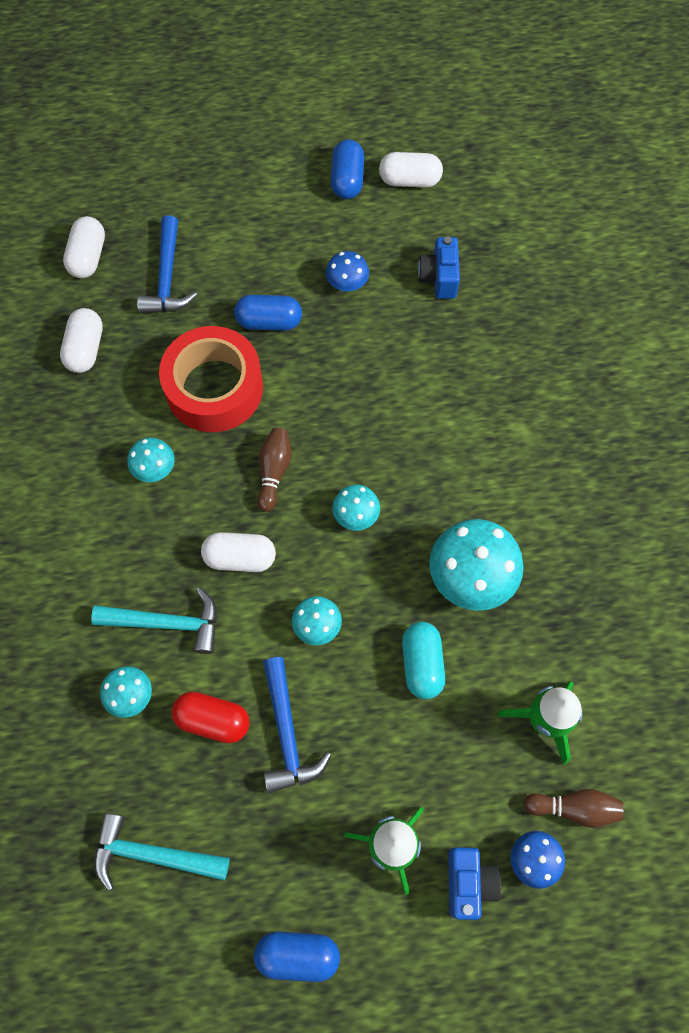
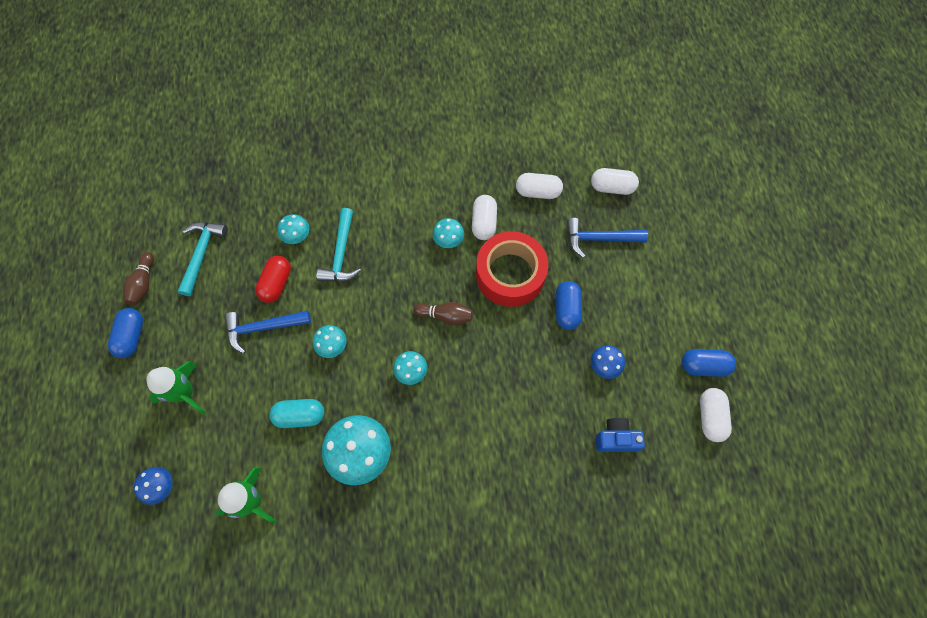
camera: 90 degrees right, 0 degrees up
white capsule [201,532,276,572] -> white capsule moved to [472,195,497,240]
blue camera [448,847,501,920] -> none
brown bowling pin [523,789,624,828] -> brown bowling pin moved to [123,252,154,306]

